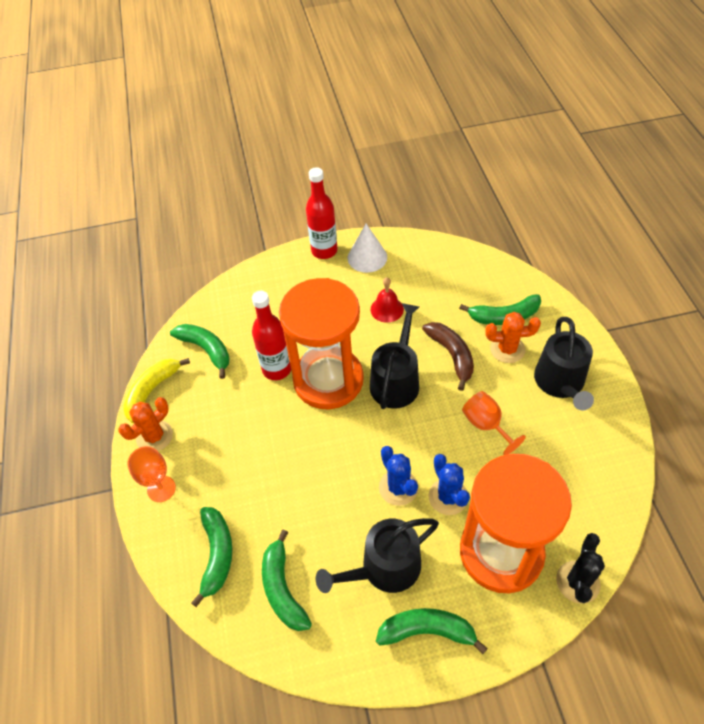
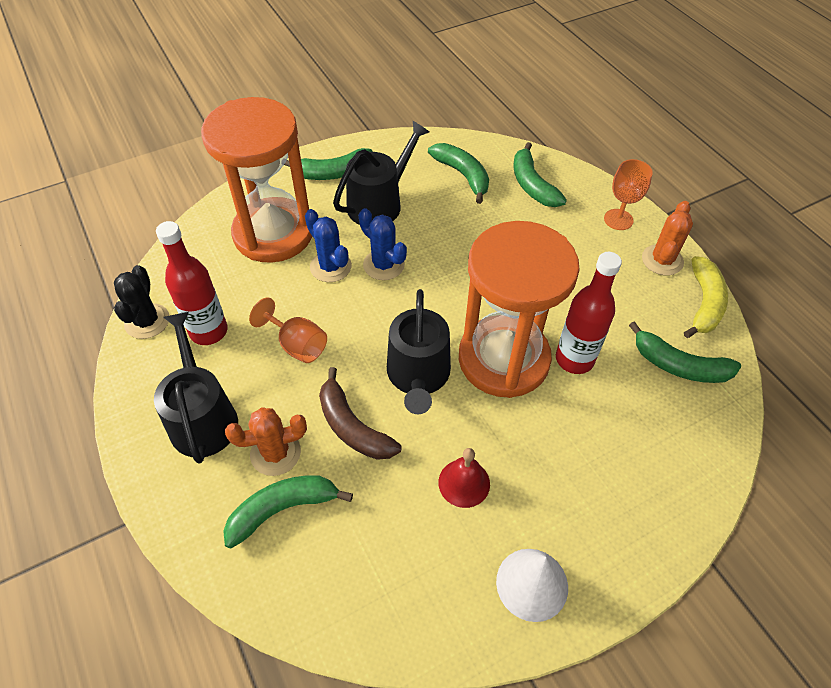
camera: 160 degrees right, 0 degrees up
red bottle [306,167,338,259] -> red bottle moved to [156,221,228,345]
black cactus [556,533,605,604] -> black cactus moved to [114,265,169,339]

